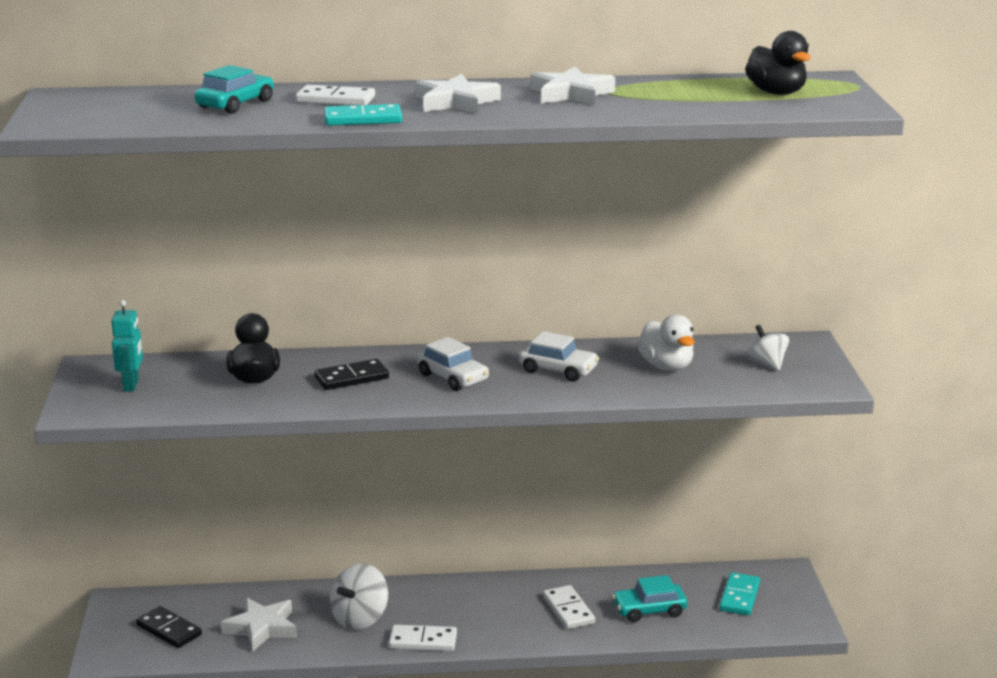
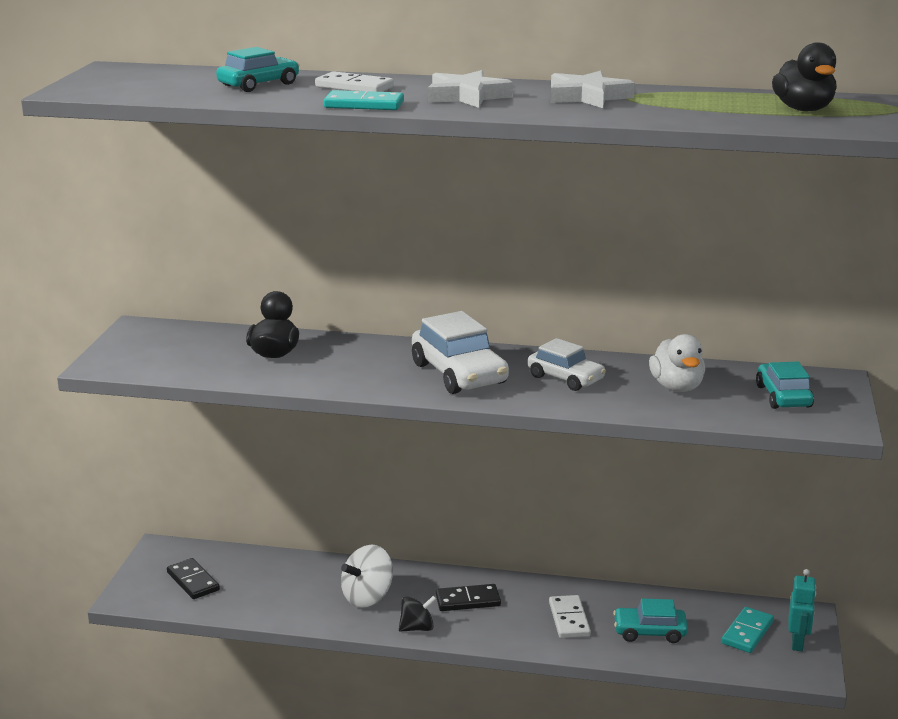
camera: 15 degrees right, 0 degrees up
turquoise robot [111,300,143,392] -> turquoise robot moved to [788,569,816,651]
white star [221,598,297,651] -> none
black domino [314,359,389,390] -> black domino moved to [435,584,501,611]
white domino [389,625,457,651] -> black spinning top [399,595,437,632]
white car [417,337,489,391] -> white car [412,311,509,394], size x1.57
white spinning top [747,325,789,371] -> turquoise car [756,362,814,409]

